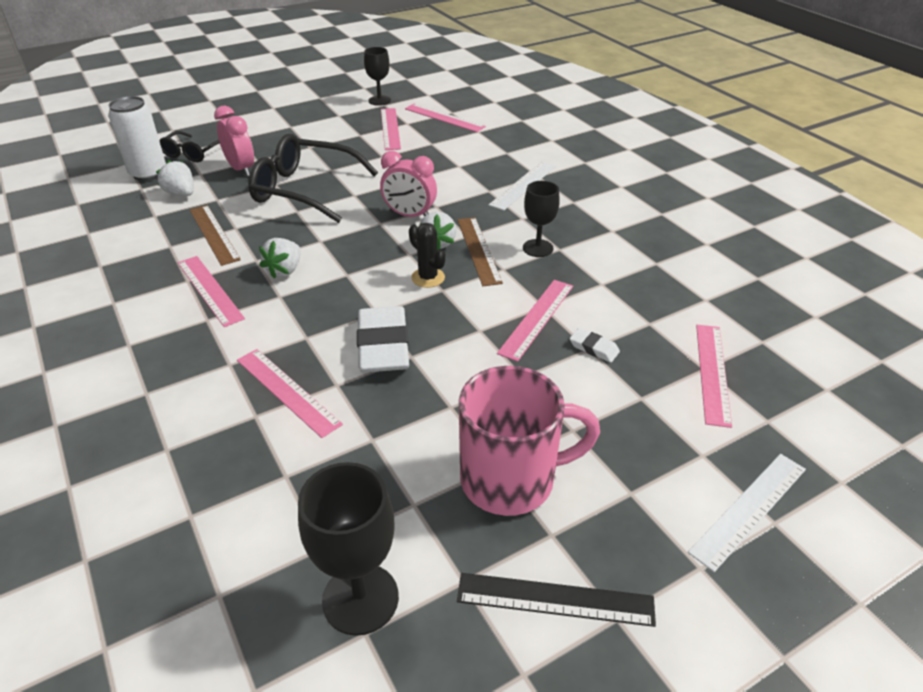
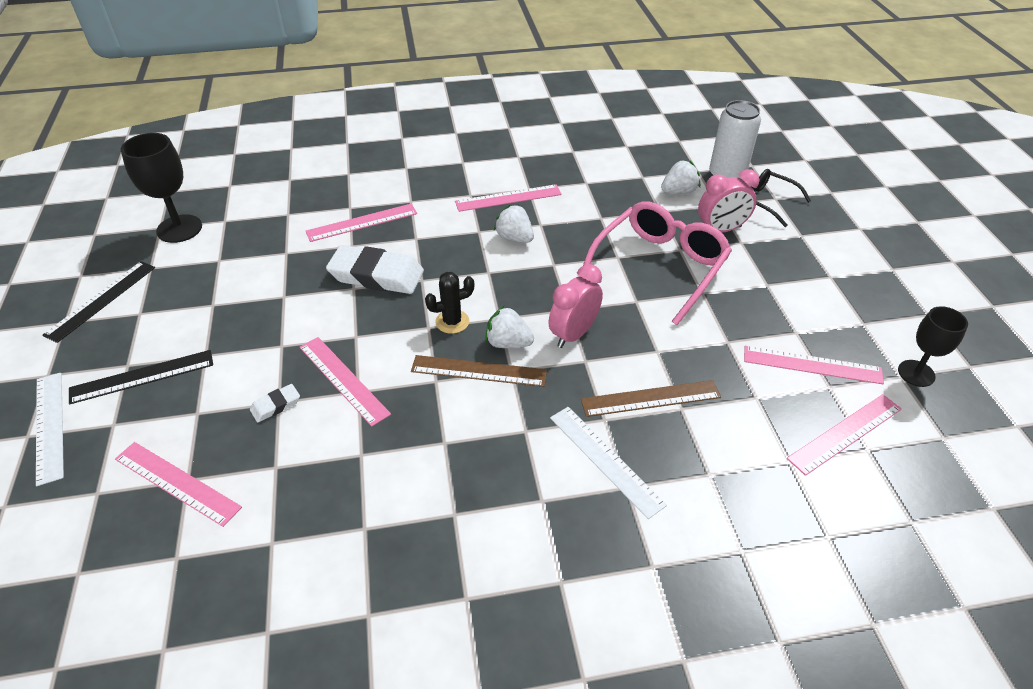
camera: 110 degrees right, 5 degrees up
brown ruler [190,205,241,266] -> brown ruler moved to [581,380,721,417]
black glasses [248,134,378,223] -> pink glasses [579,201,732,325]
pink mug [459,366,600,516] -> none
black goblet [523,181,560,257] -> none
none -> black ruler [69,350,213,405]

